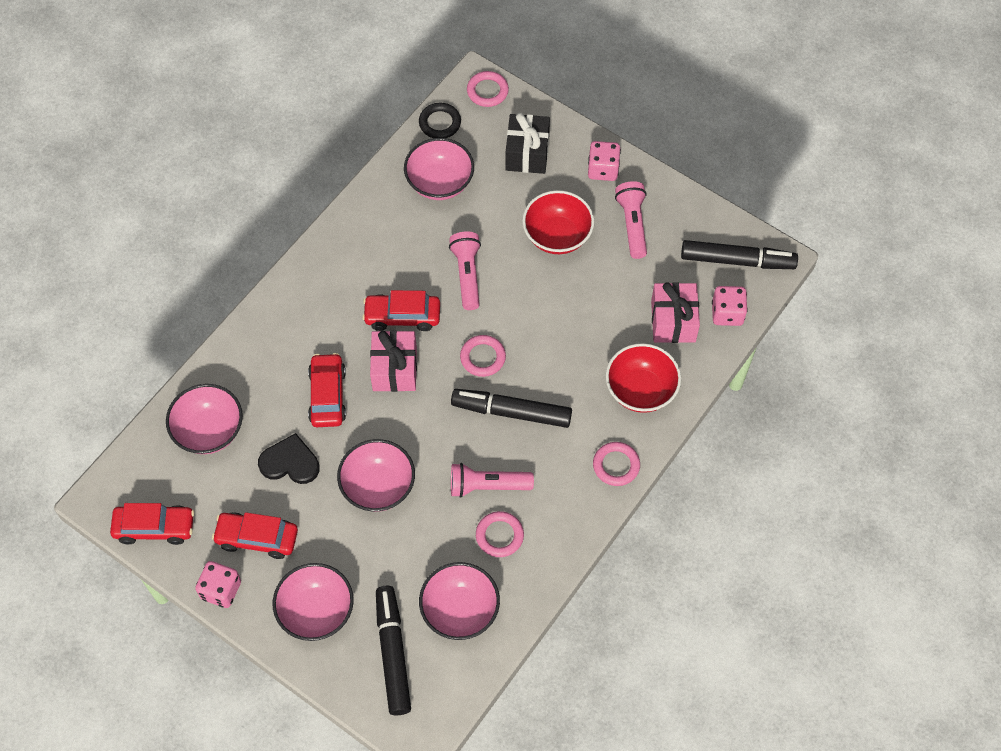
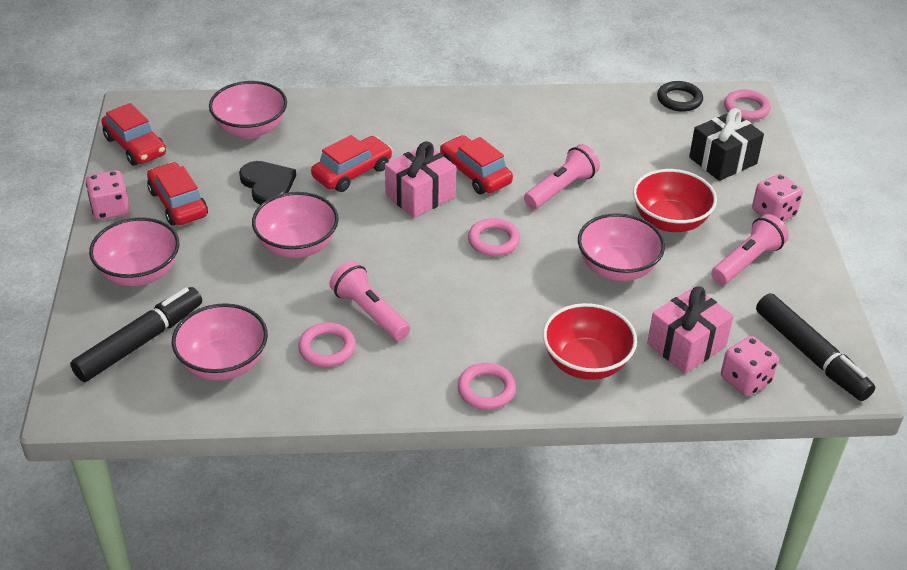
camera: 50 degrees right, 20 degrees down
pink bowl [404,138,474,200] -> pink bowl moved to [578,213,665,281]
black marker [451,389,572,428] -> none

